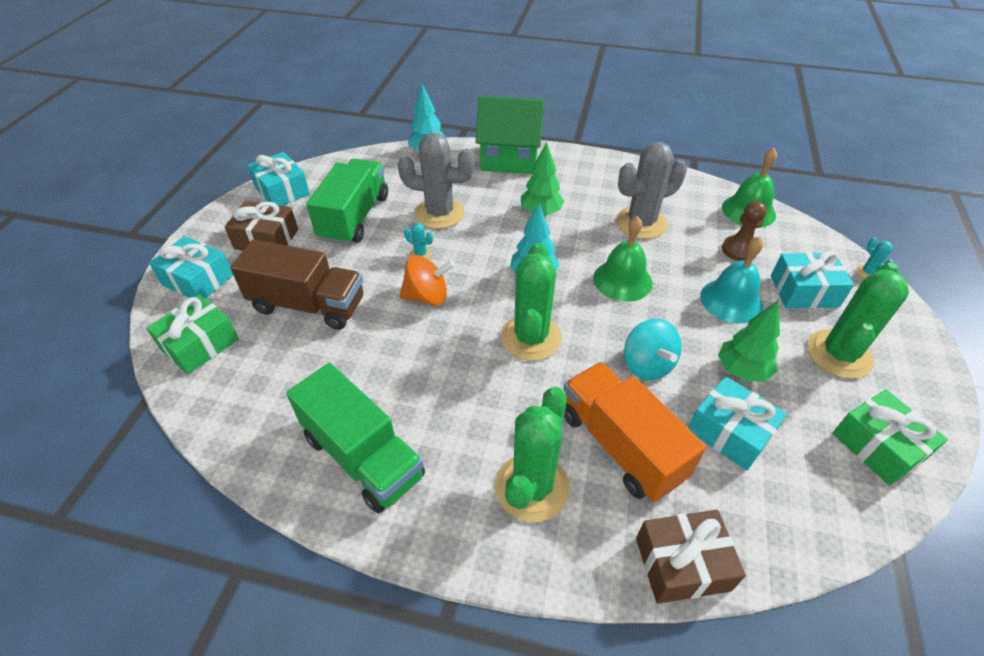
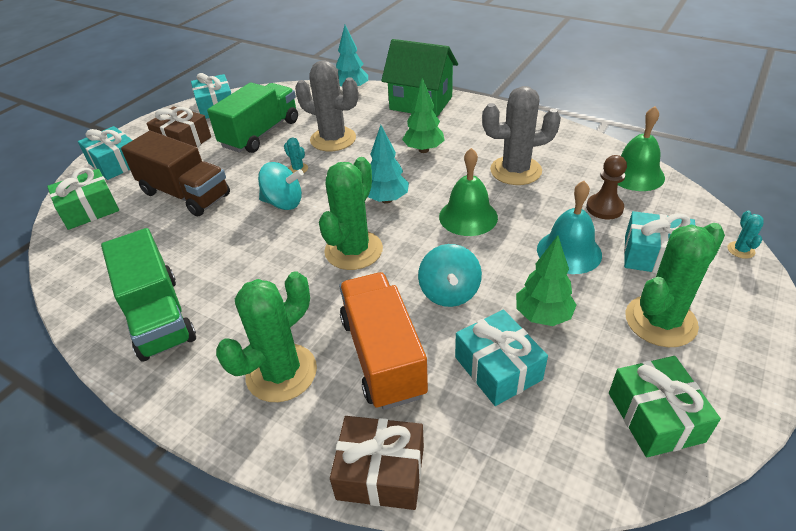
camera: 20 degrees right, 5 degrees down
orange spinning top [399,255,455,306] -> turquoise spinning top [258,162,304,210]

